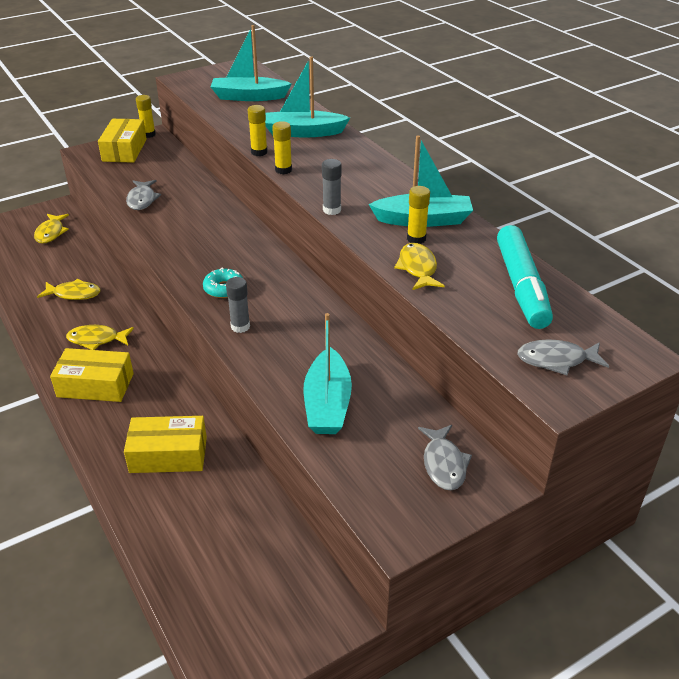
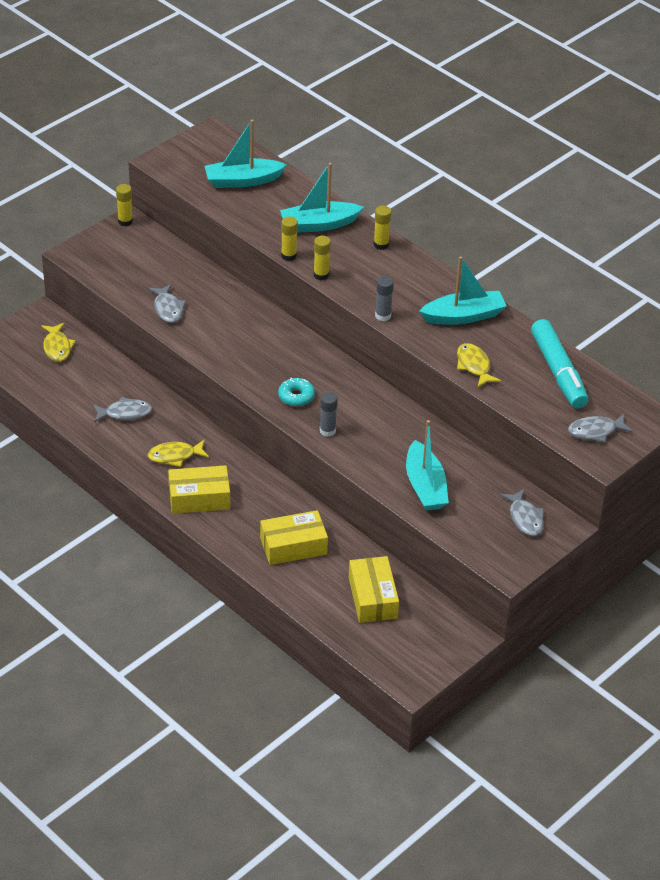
camera: 15 degrees left, 5 degrees up
yellow fish [37,279,100,300] -> grey fish [93,397,152,423]
yellow box [98,119,147,163] -> yellow box moved to [348,556,399,623]
yellow glue stick [407,186,430,244] -> yellow glue stick moved to [374,206,391,250]

